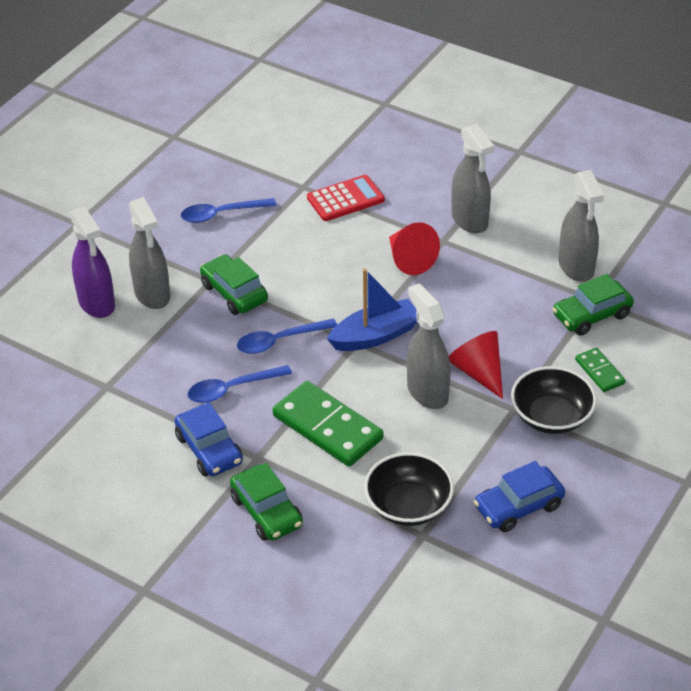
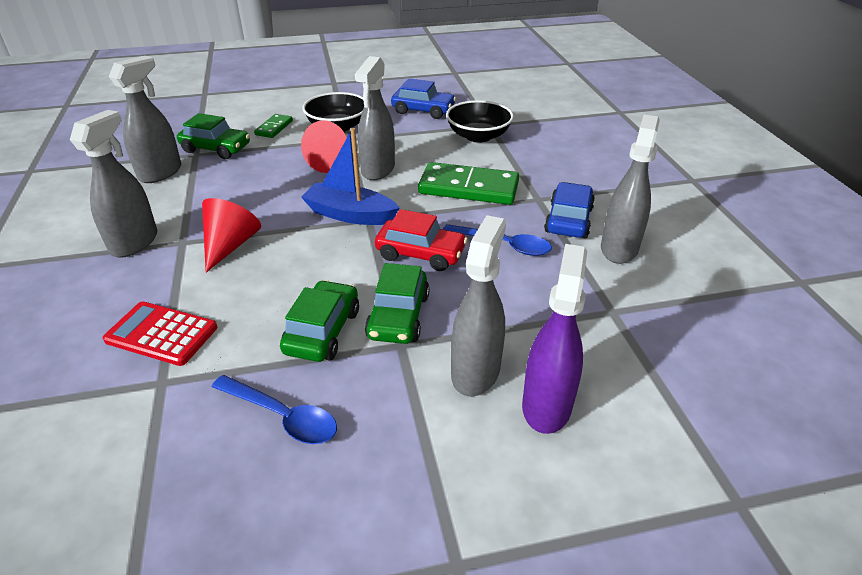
camera: 135 degrees left, 5 degrees down
green car [230,463,303,541] -> green car moved to [280,280,359,362]
blue spoon [237,318,337,354] -> red car [375,209,468,271]
green domino [272,381,384,467] -> green domino turned 75 degrees counterclockwise [418,162,519,205]
none -> grey spray bottle [601,114,660,264]

